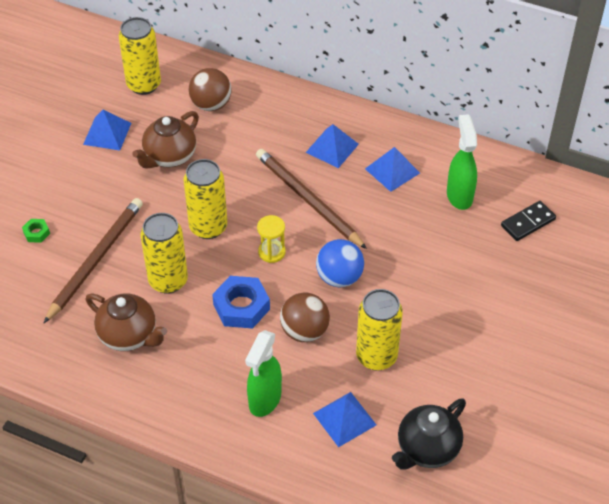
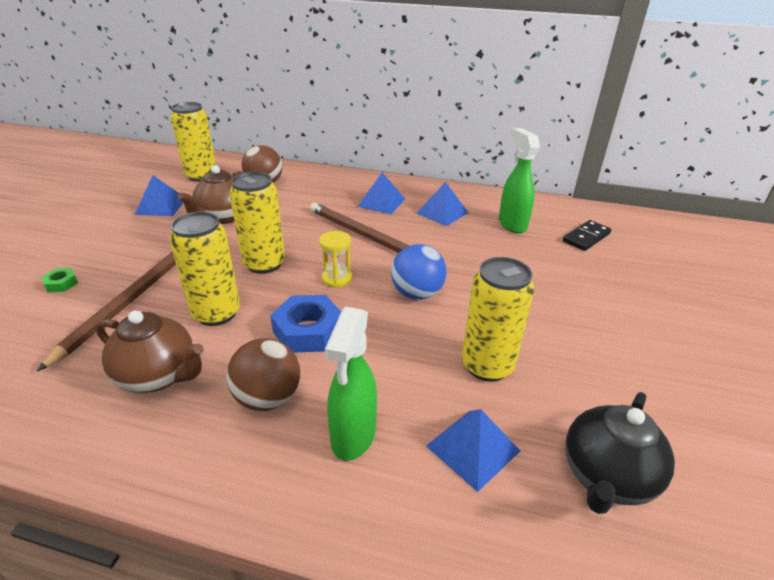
camera: 10 degrees left, 15 degrees down
brown ball [280,293,330,342] -> brown ball moved to [226,338,300,411]

